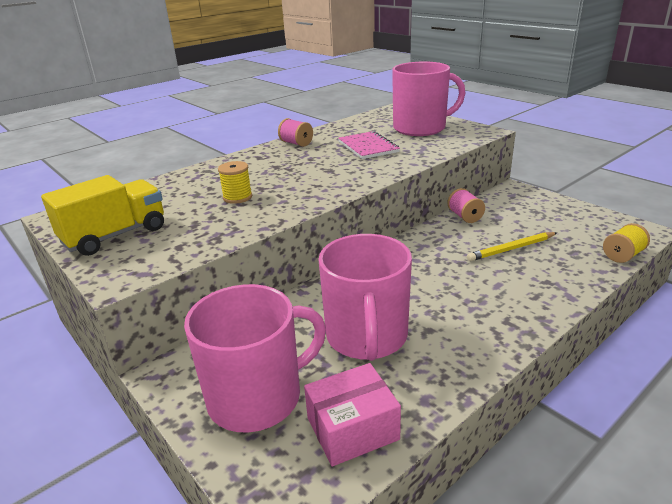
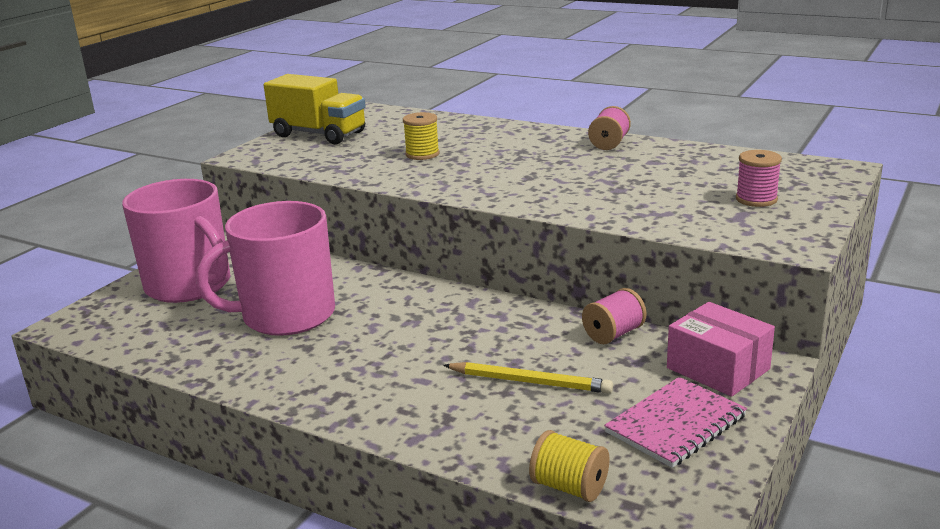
camera: 70 degrees right, 5 degrees down
pink box [304,363,401,467] -> pink box moved to [667,302,775,397]
pink notebook [338,131,400,159] -> pink notebook moved to [604,377,747,468]
pink mug [392,62,465,136] -> pink spool [736,150,782,207]
yellow pencil [467,232,557,261] -> yellow pencil turned 150 degrees clockwise [443,362,613,393]

